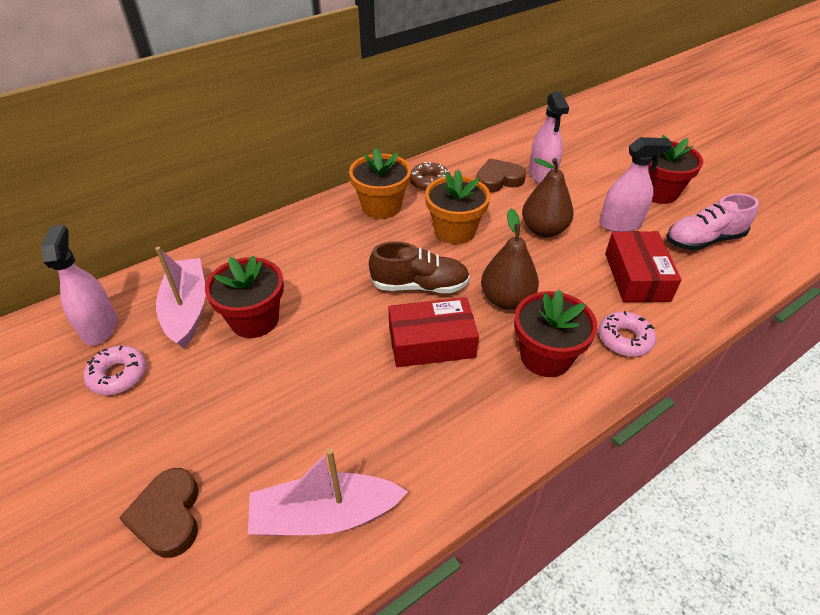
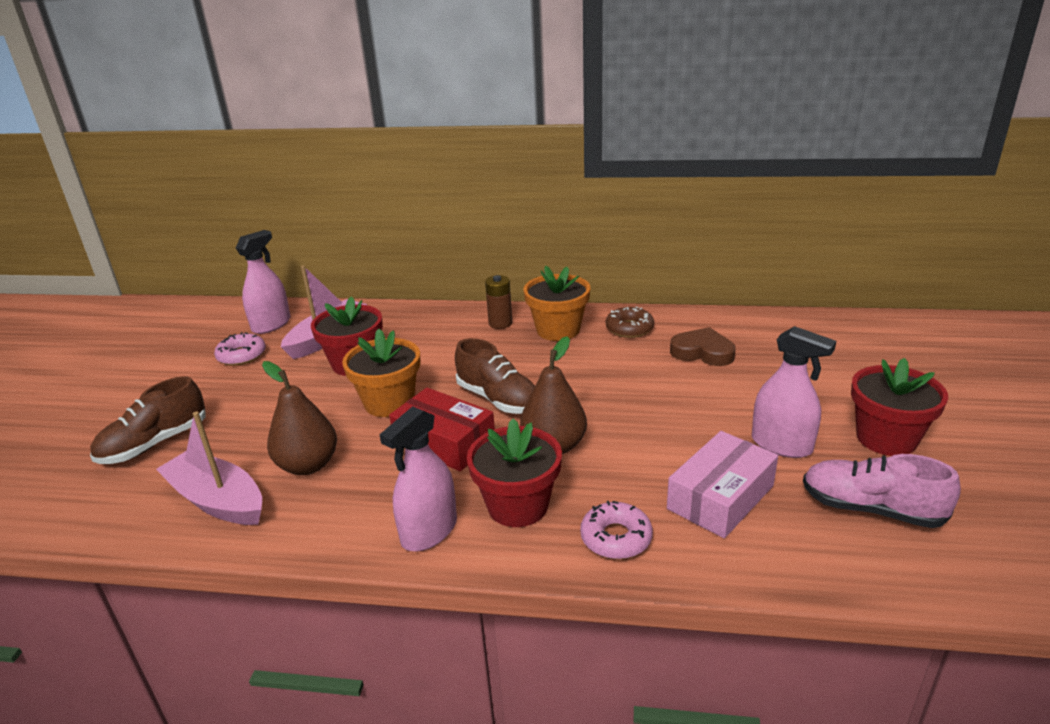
camera: 45 degrees right, 15 degrees down
brown heart [119,468,199,558] -> brown shoe [90,376,205,464]
orange flower pot [425,169,490,244] -> orange flower pot moved to [342,329,420,417]
brown pear [522,158,574,237] -> brown pear moved to [262,361,337,475]
pink spray bottle [529,91,569,184] -> pink spray bottle moved to [379,406,457,552]
red box [605,231,682,302] -> pink box [667,431,778,538]
none -> brown battery [485,275,512,329]

